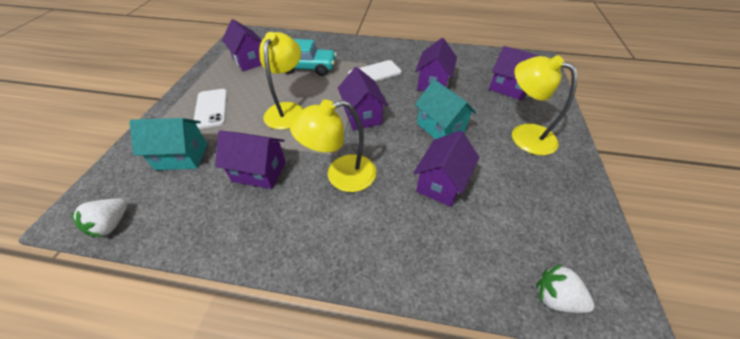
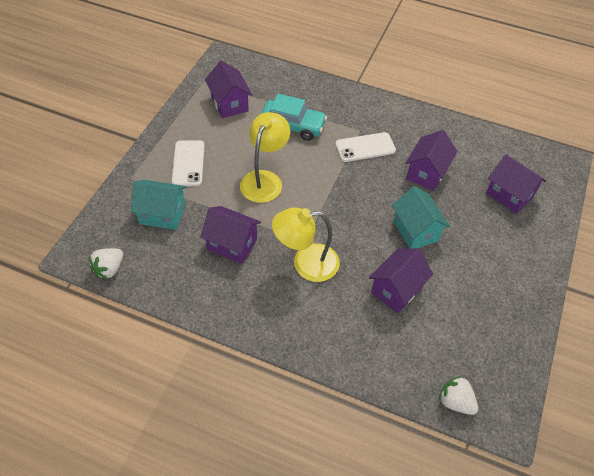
camera: 10 degrees right, 5 degrees up
purple house [338,67,388,130] -> none
yellow lamp [512,55,577,155] -> none

